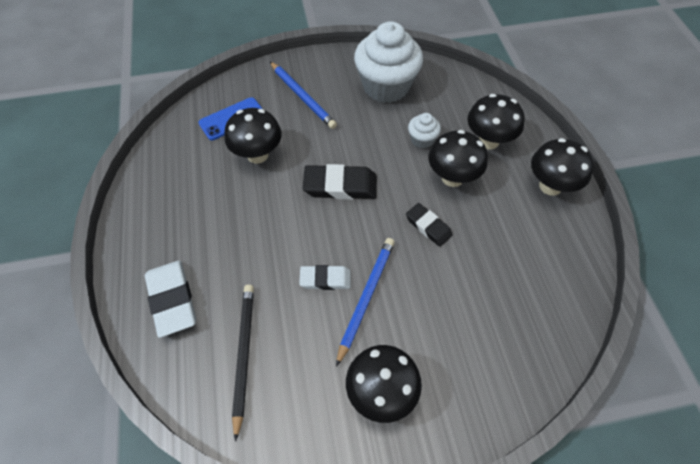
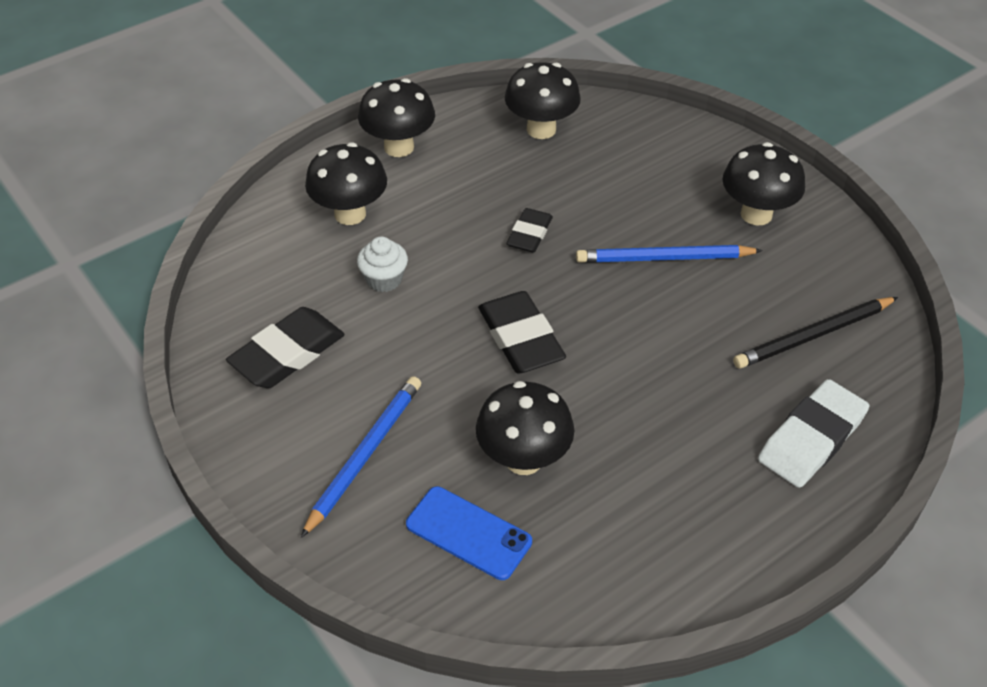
camera: 115 degrees left, 10 degrees down
white eraser [299,265,351,290] -> none
white cupcake [354,21,423,103] -> black eraser [226,307,345,388]
black mushroom [429,130,488,187] -> black mushroom moved to [505,62,581,139]

